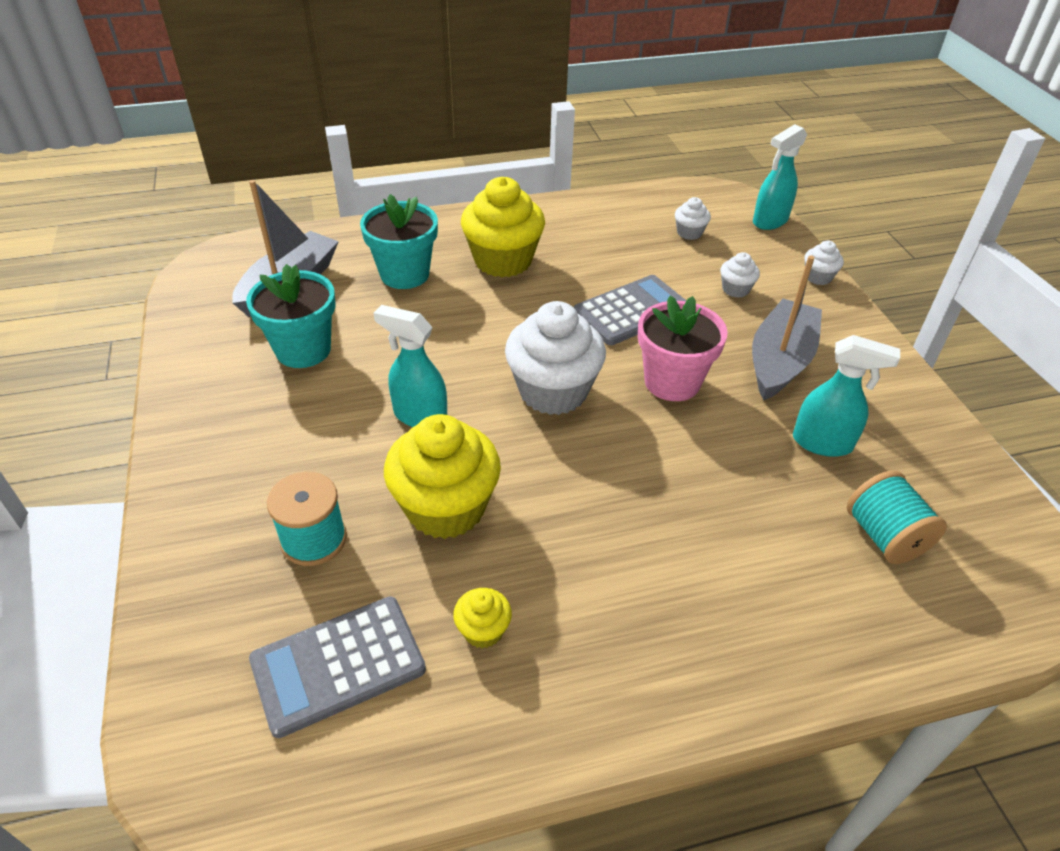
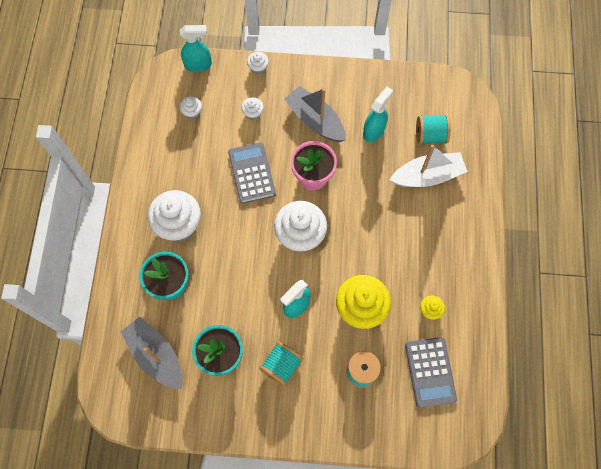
camera: 70 degrees left, 25 degrees up
yellow cupcake [461,177,545,277] -> white cupcake [148,190,201,242]
turquoise spray bottle [753,124,807,230] -> turquoise spray bottle turned 75 degrees counterclockwise [180,25,212,72]
none -> turquoise spool [259,341,303,386]
none -> white boat [390,145,468,187]

